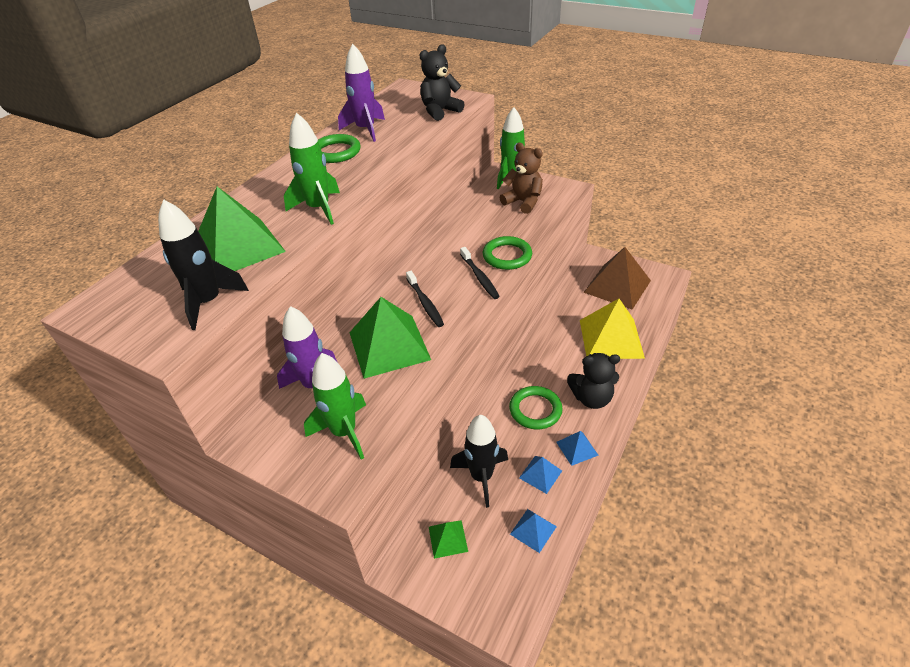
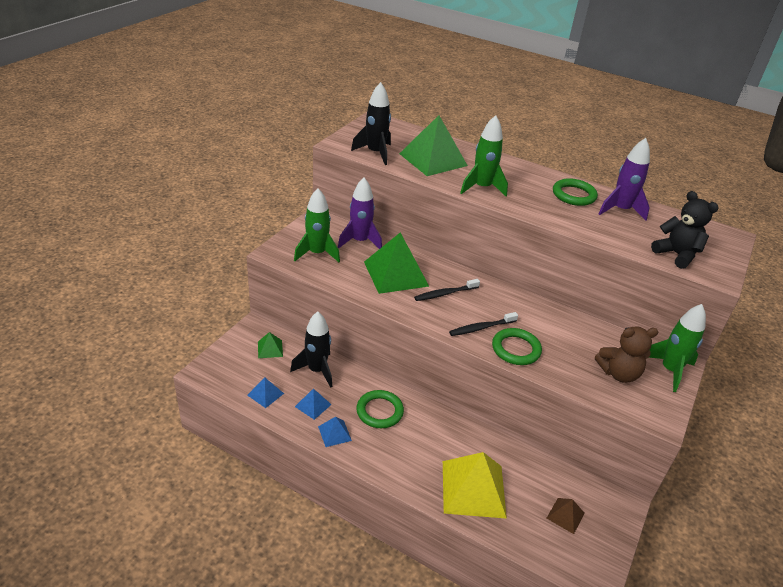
camera: 85 degrees right, 5 degrees down
brown teddy bear [500,142,543,214] -> brown teddy bear turned 45 degrees clockwise [595,326,658,383]
black teddy bear [567,353,620,409] -> none
brown pyramid [583,247,651,310] -> brown pyramid [547,498,585,534], size x0.47

